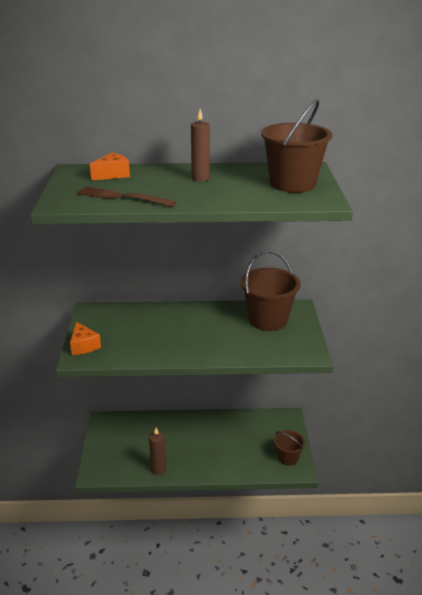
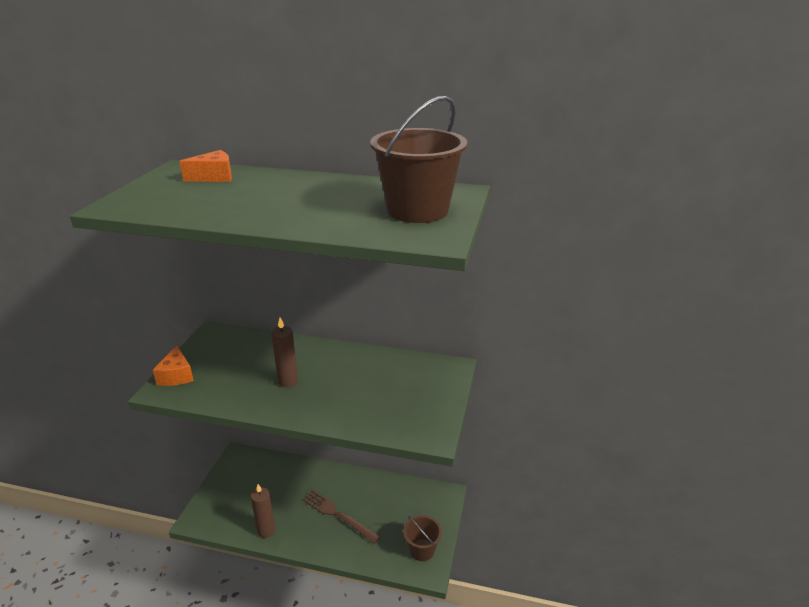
camera: 15 degrees right, 0 degrees up
brown fork [77,186,176,207] -> brown fork moved to [302,489,380,544]
brown candle [191,109,210,181] -> brown candle moved to [271,318,298,387]
brown bucket [241,251,301,331] -> none

